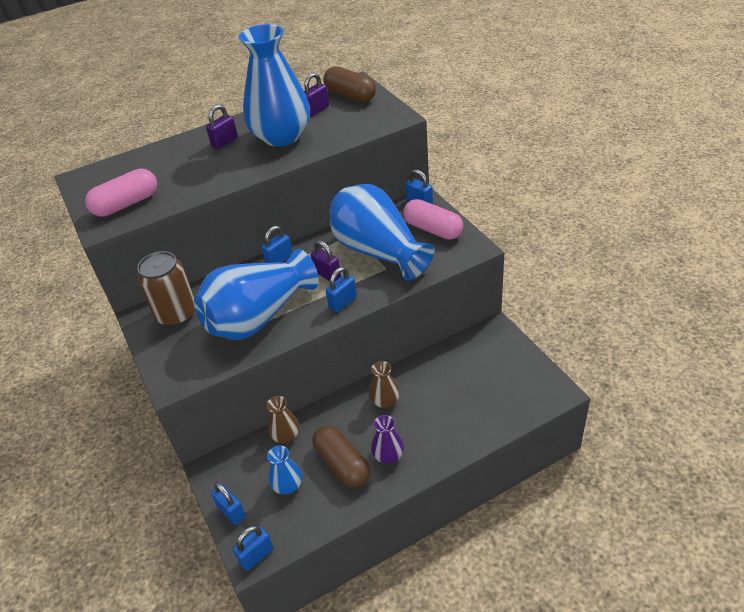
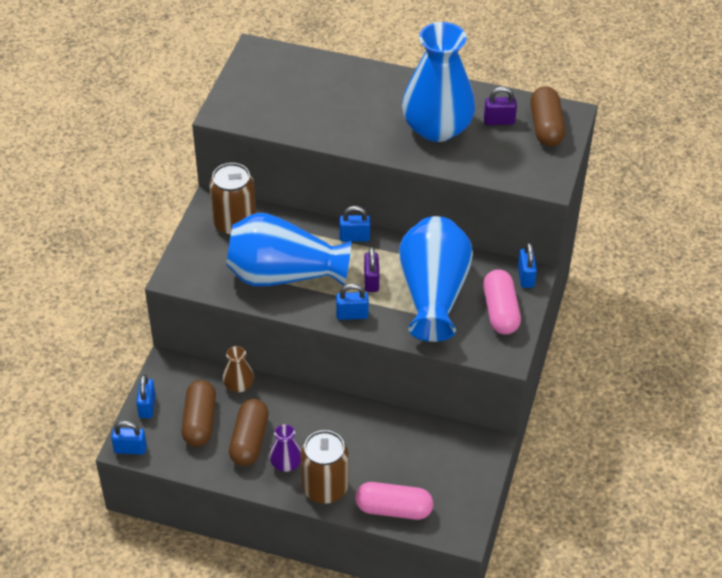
camera: 40 degrees right, 5 degrees up
pink capsule [85,169,157,217] -> pink capsule moved to [355,482,433,520]
purple padlock [206,104,238,149] -> none
blue vase [267,445,302,494] -> brown capsule [182,380,216,447]
brown vase [369,361,400,408] -> none
none -> brown can [300,430,349,504]

